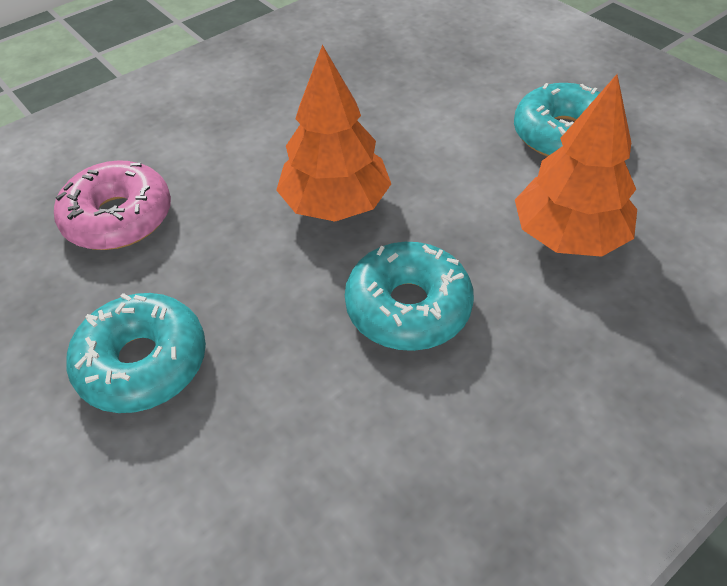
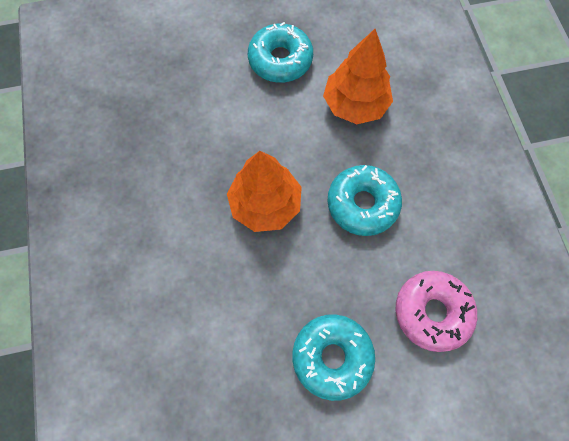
camera: 65 degrees left, 20 degrees up
pink donut [54,160,171,250] -> pink donut moved to [395,271,477,352]

